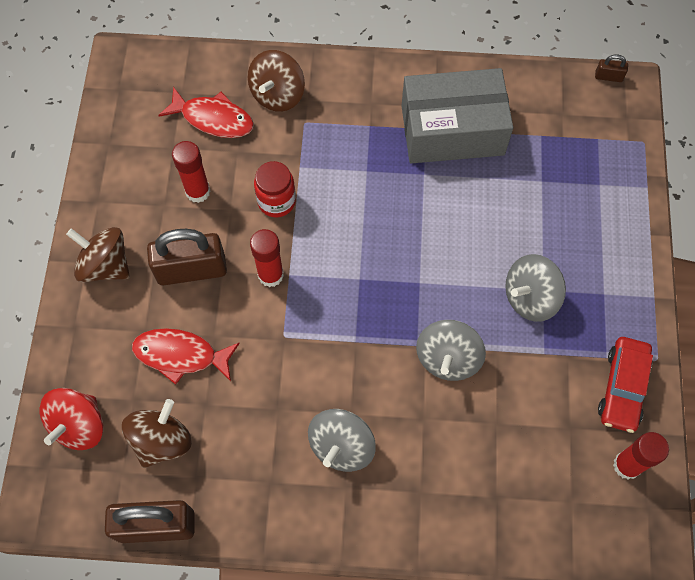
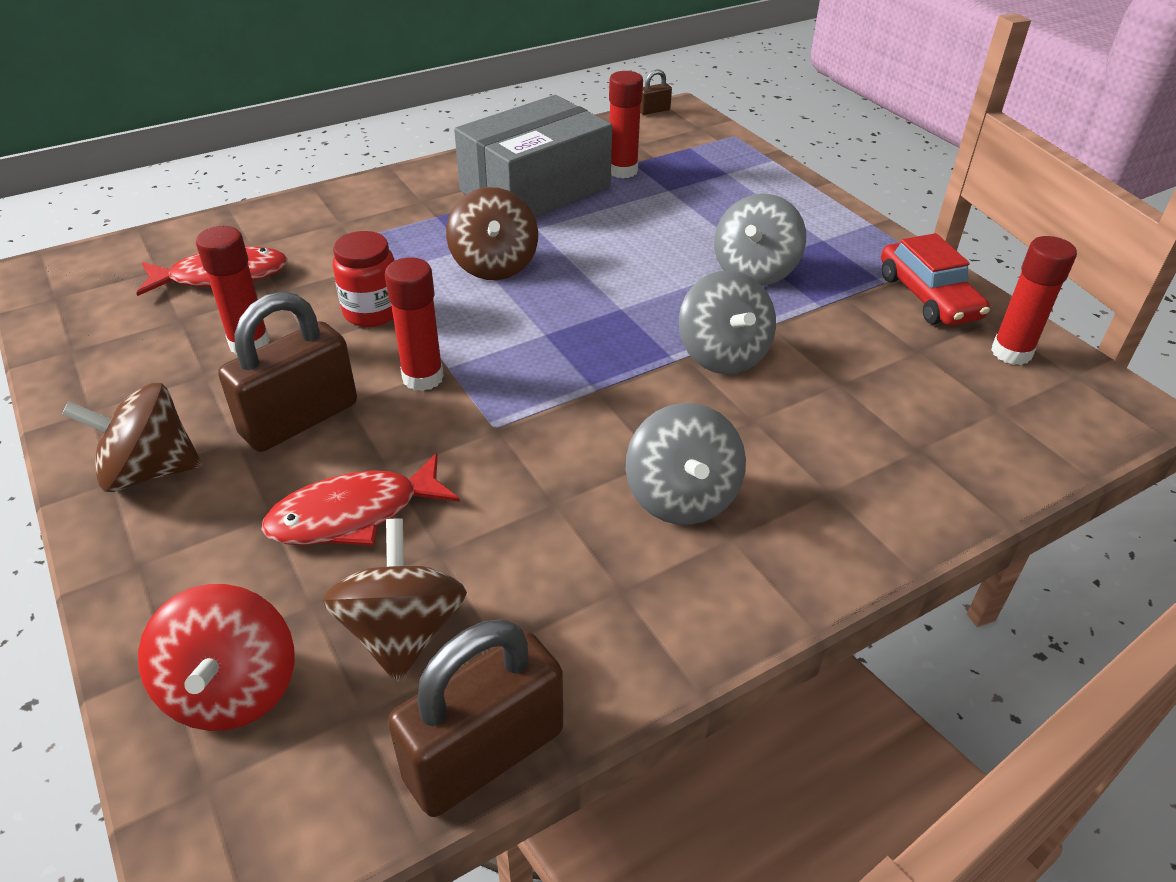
camera: 35 degrees left, 25 degrees down
brown spinning top [248,50,305,112] -> brown spinning top moved to [446,187,538,280]
none -> red glue stick [609,71,643,178]

